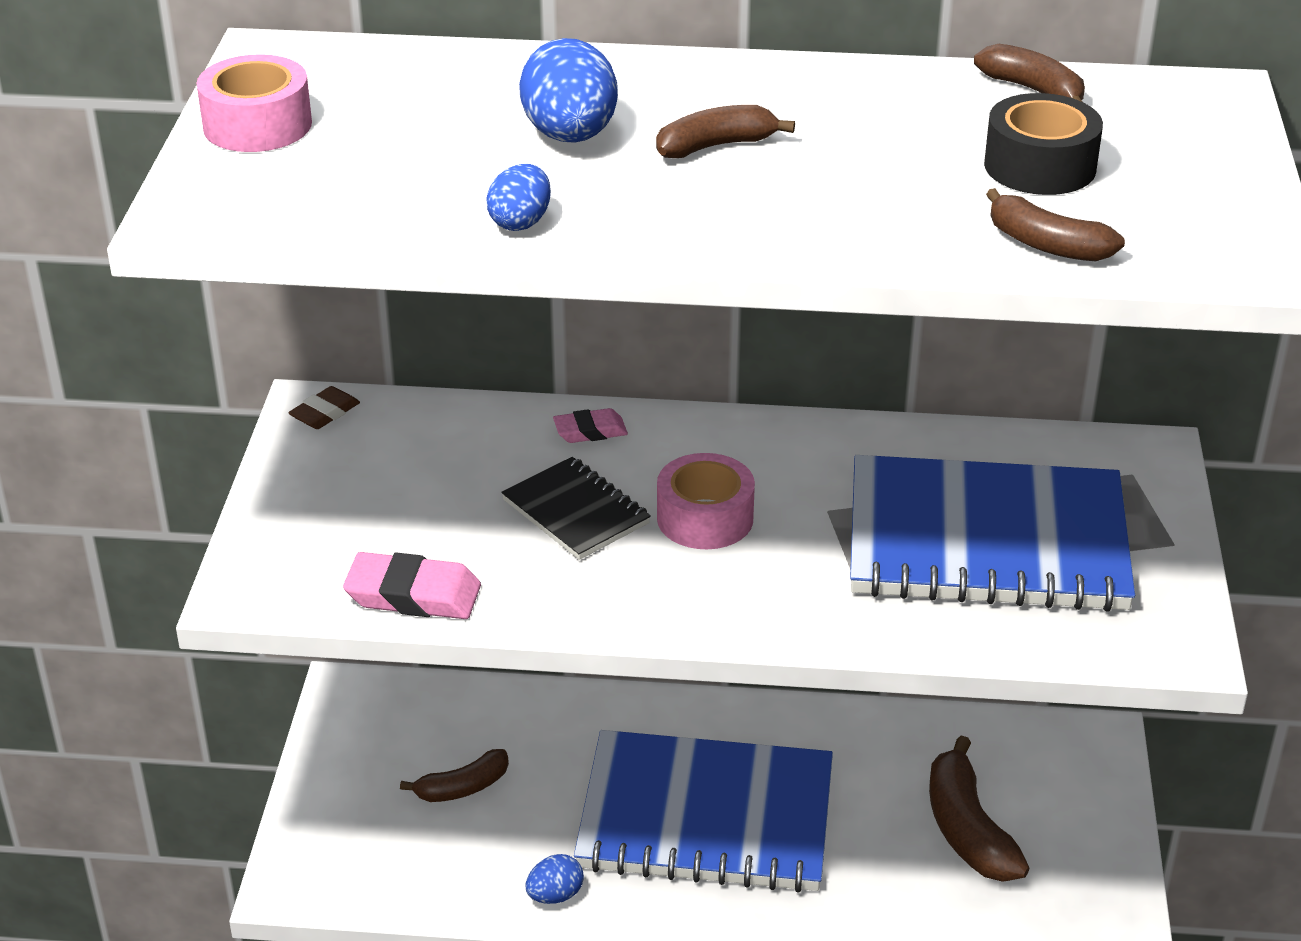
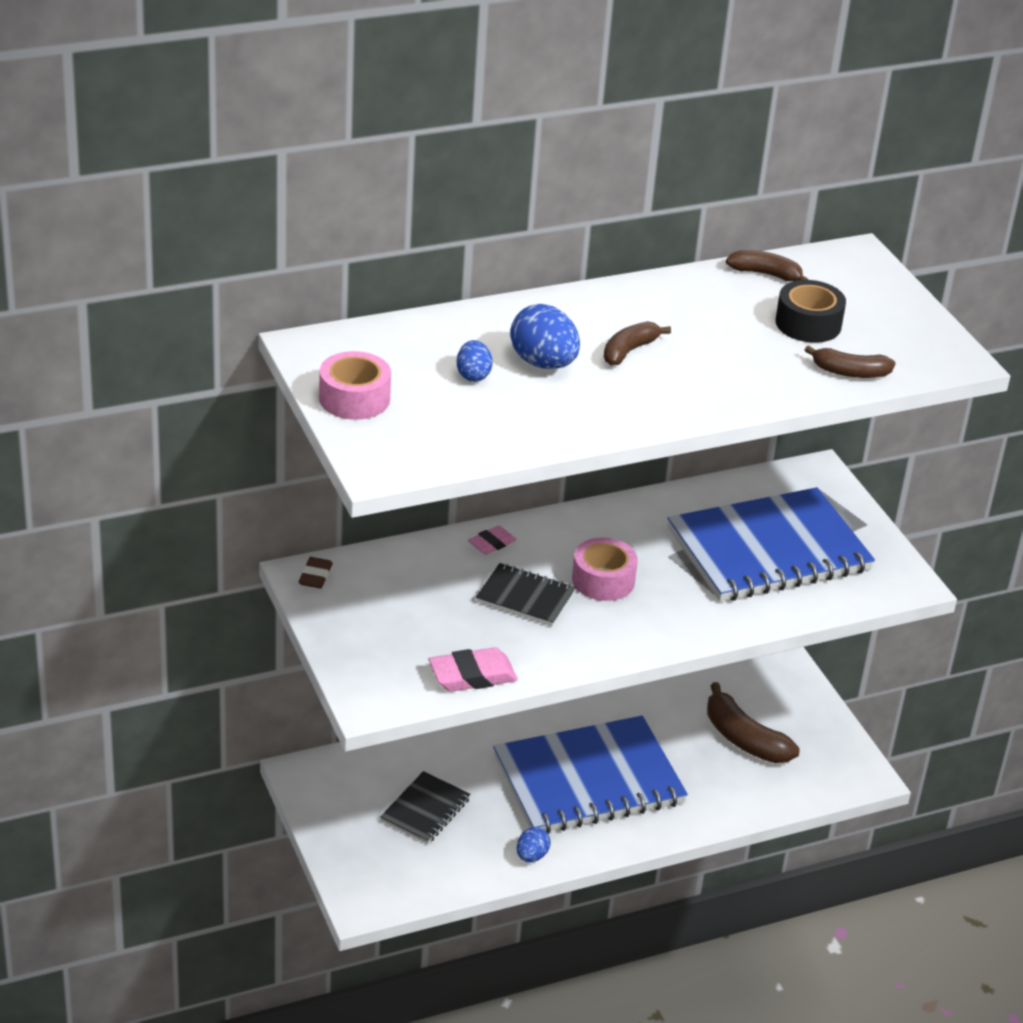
camera: 30 degrees left, 0 degrees up
brown banana [400,749,509,802] -> black notebook [380,771,471,844]
blue egg [486,164,551,231] -> blue egg moved to [457,340,493,382]

